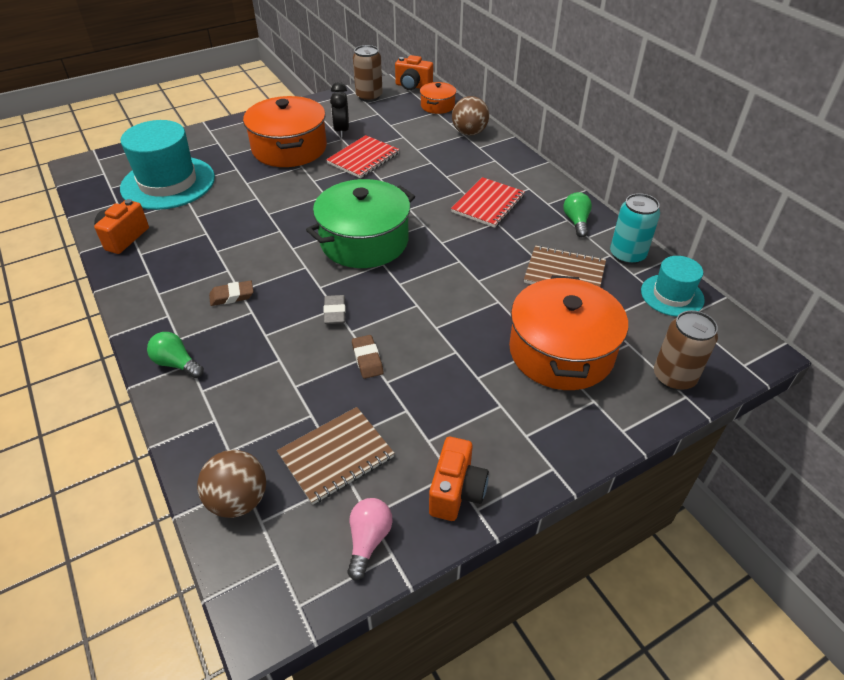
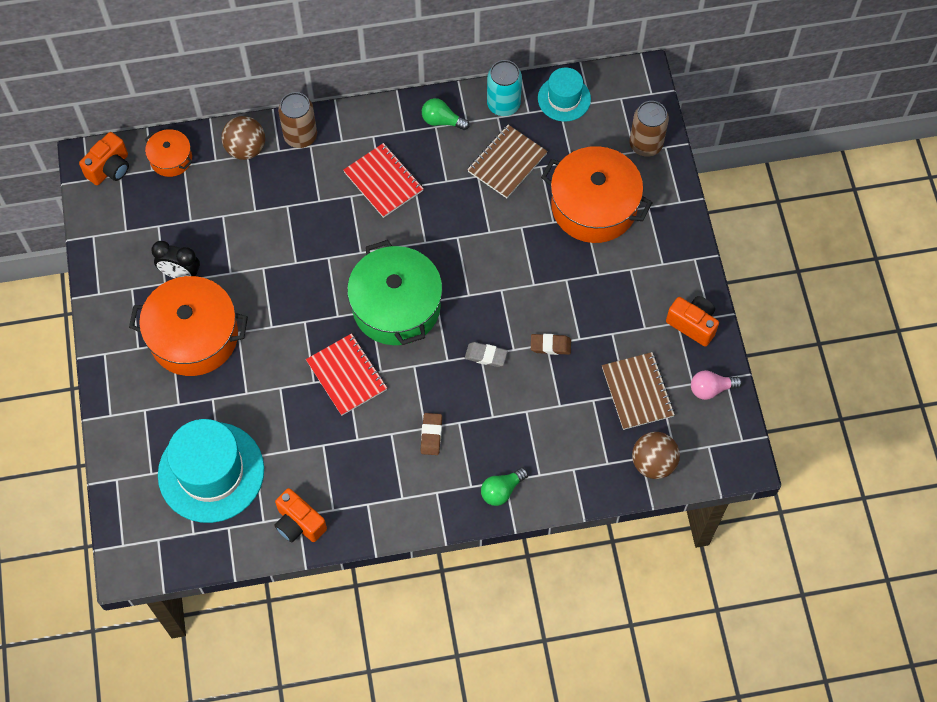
camera: 70 degrees left, 20 degrees up
red notebook [326,135,400,178] -> red notebook moved to [306,333,387,416]
pink light bulb [347,498,392,580] -> pink light bulb turned 45 degrees counterclockwise [691,370,742,400]
brown can [353,45,383,102] -> brown can moved to [278,92,317,148]

